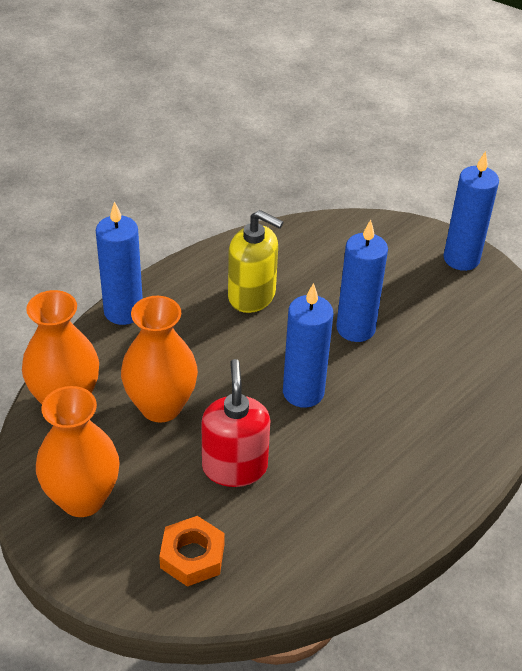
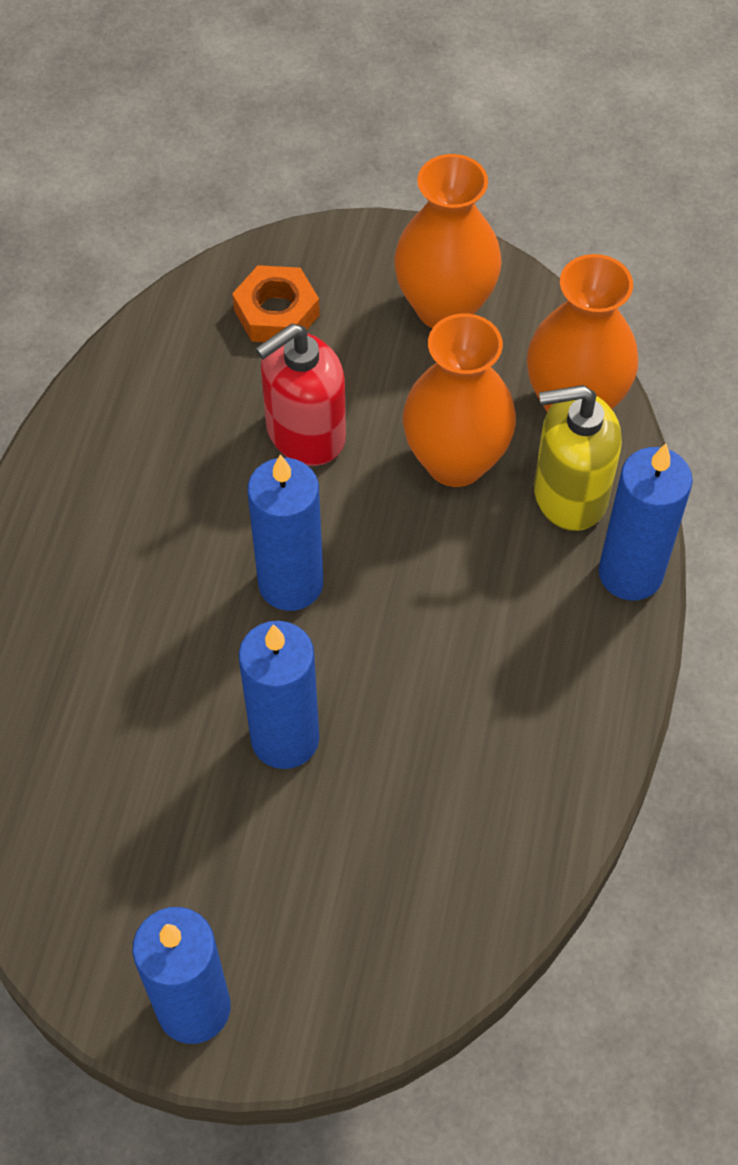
camera: 150 degrees right, 15 degrees up
red soap dispenser [202,359,271,487] -> red soap dispenser turned 90 degrees clockwise [255,324,346,466]
yellow soap dispenser [228,210,283,313] -> yellow soap dispenser moved to [534,385,622,531]

